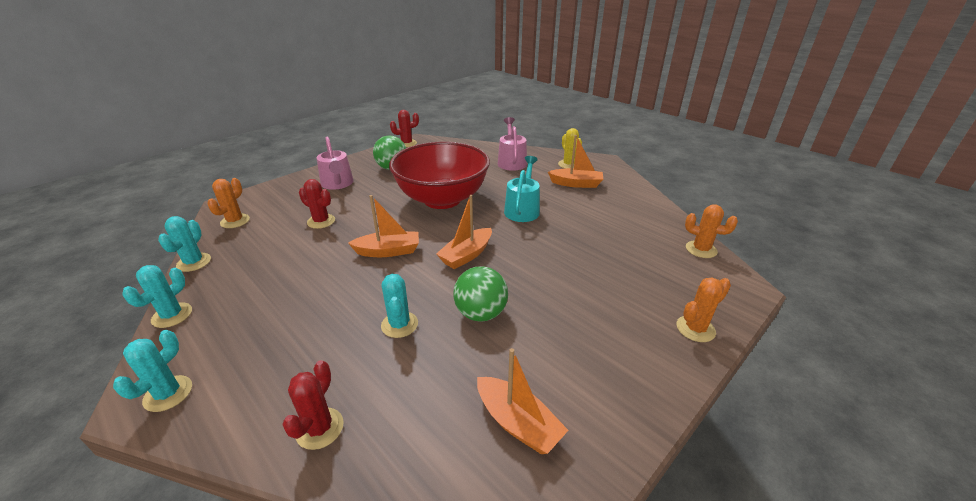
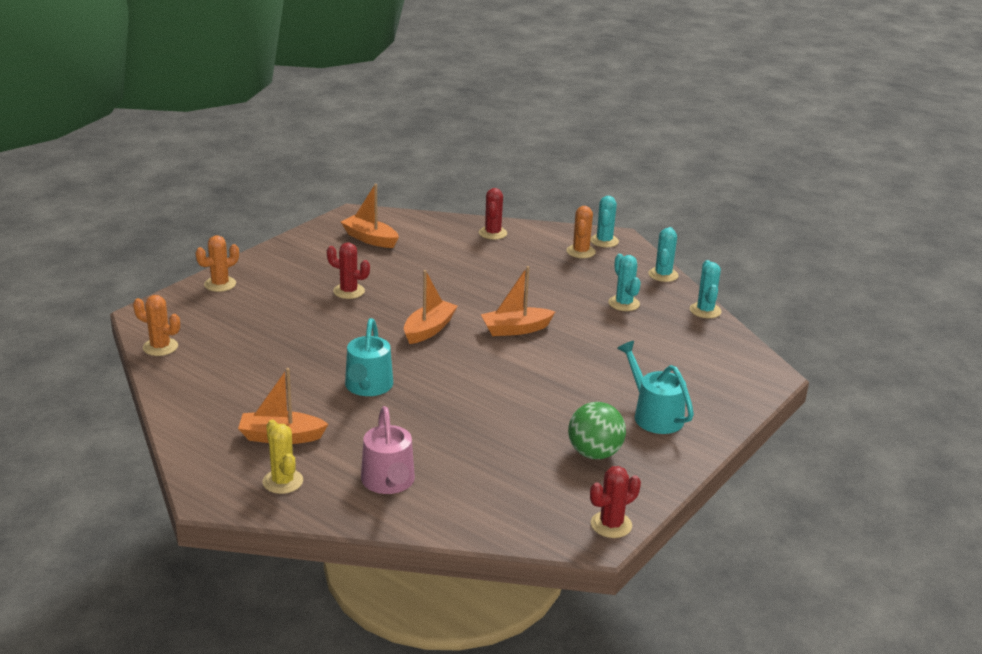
camera: 170 degrees right, 5 degrees down
orange cactus [207,178,250,228] -> orange cactus moved to [566,206,596,258]
red cactus [299,179,335,229] -> red cactus moved to [327,243,370,299]
pink watering can [316,137,353,190] -> turquoise watering can [617,341,694,434]
turquoise cactus [381,274,418,338] -> turquoise cactus moved to [608,254,641,311]
red bowl [389,142,490,209] -> none
green ball [453,266,508,322] -> none

